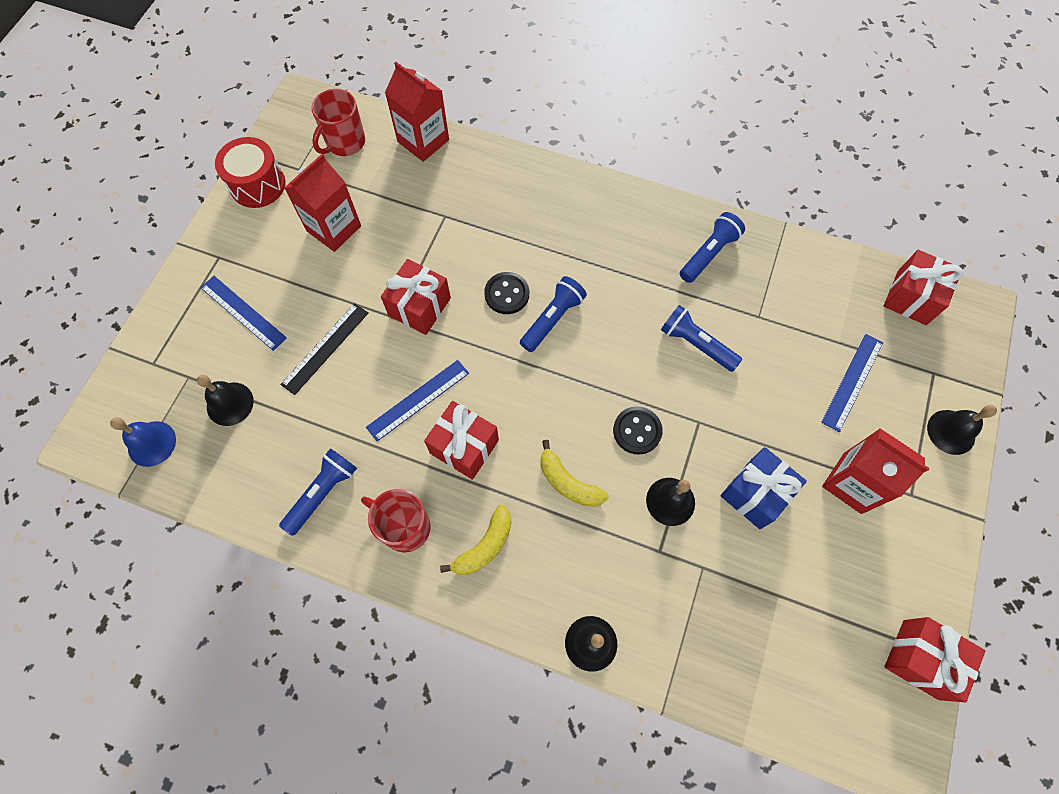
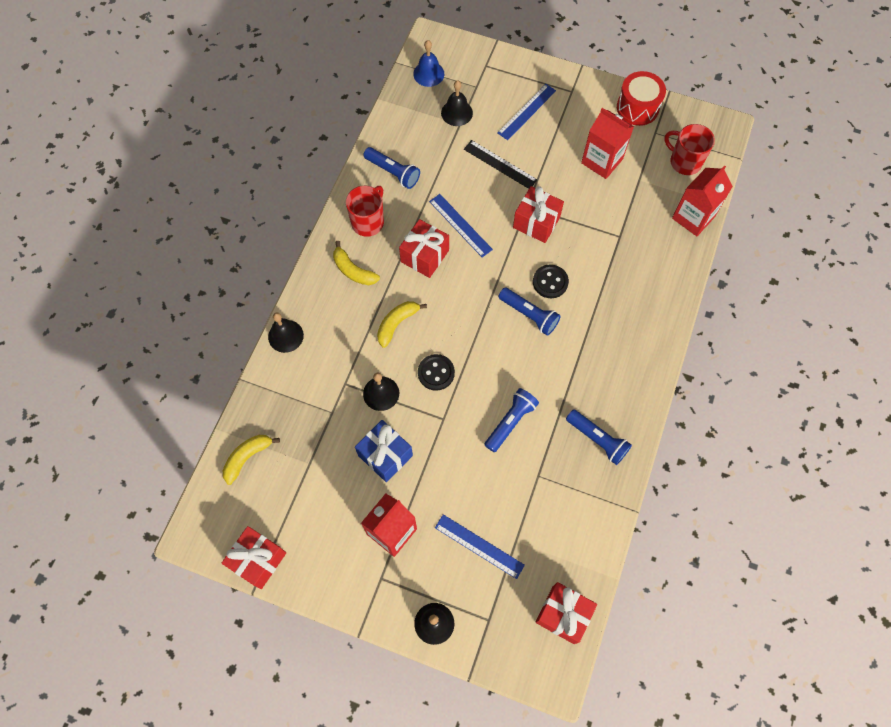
camera: 90 degrees right, 0 degrees up
none -> yellow banana [222,435,280,485]

